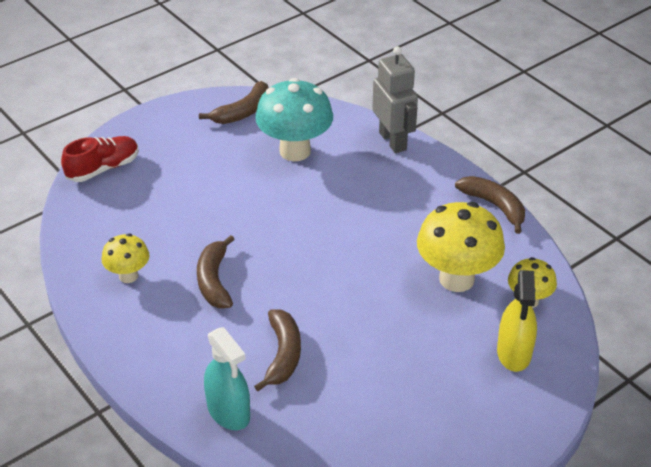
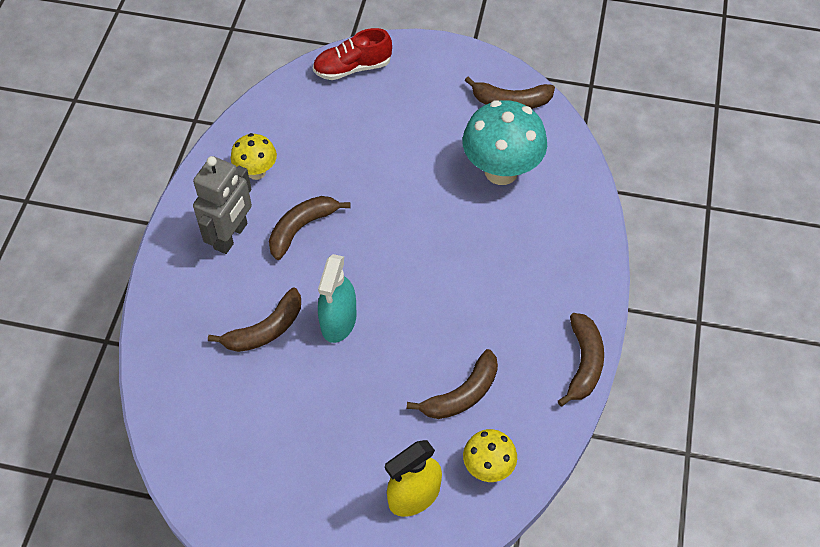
camera: 50 degrees right, 15 degrees up
red shoe [61,136,139,182] -> red shoe turned 150 degrees clockwise [313,28,392,80]
turquoise spray bottle [204,327,250,430] -> turquoise spray bottle moved to [318,254,357,343]
grey robot [372,46,418,153] -> grey robot moved to [193,156,252,254]
yellow mushroom [417,202,505,292] -> brown banana [407,349,498,419]

